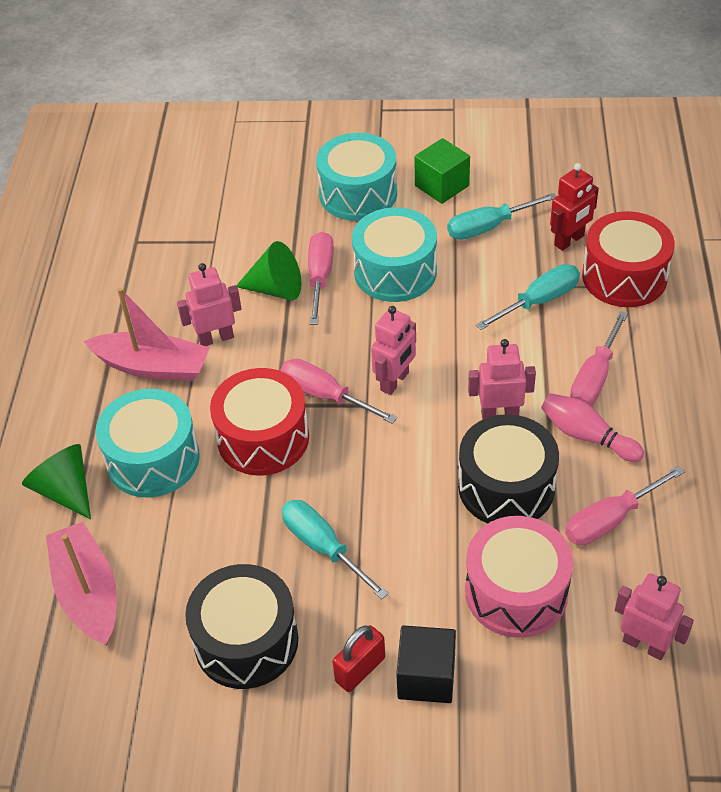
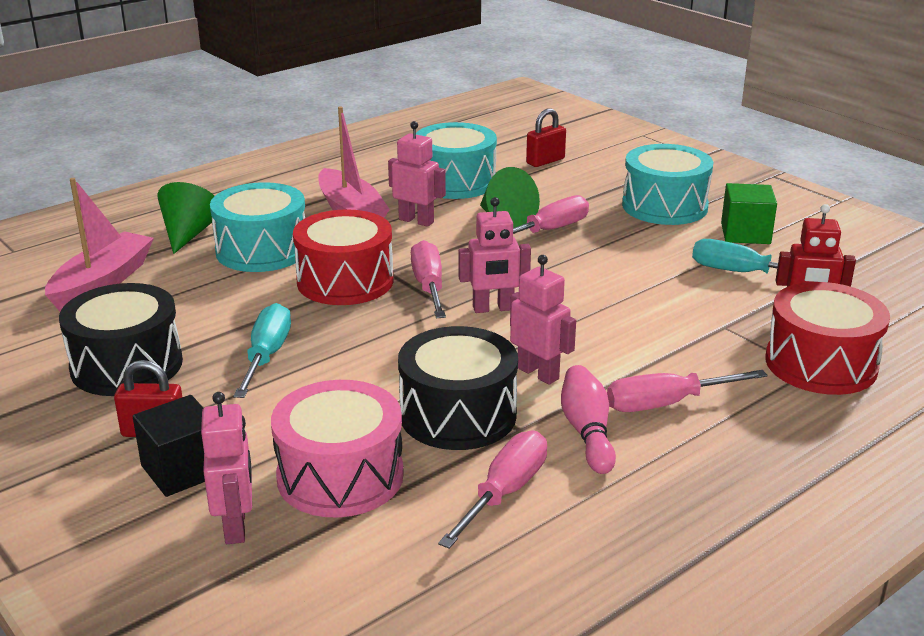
camera: 45 degrees right, 20 degrees down
turquoise drum [352,207,437,302] -> turquoise drum moved to [416,122,497,199]
turquoise screwdriver [476,264,580,330] -> none
pink screwdriver [565,466,685,545] -> pink screwdriver turned 105 degrees clockwise [438,430,547,549]
pink robot [615,573,694,660] -> pink robot moved to [201,392,252,544]
none -> red padlock [526,108,566,167]

